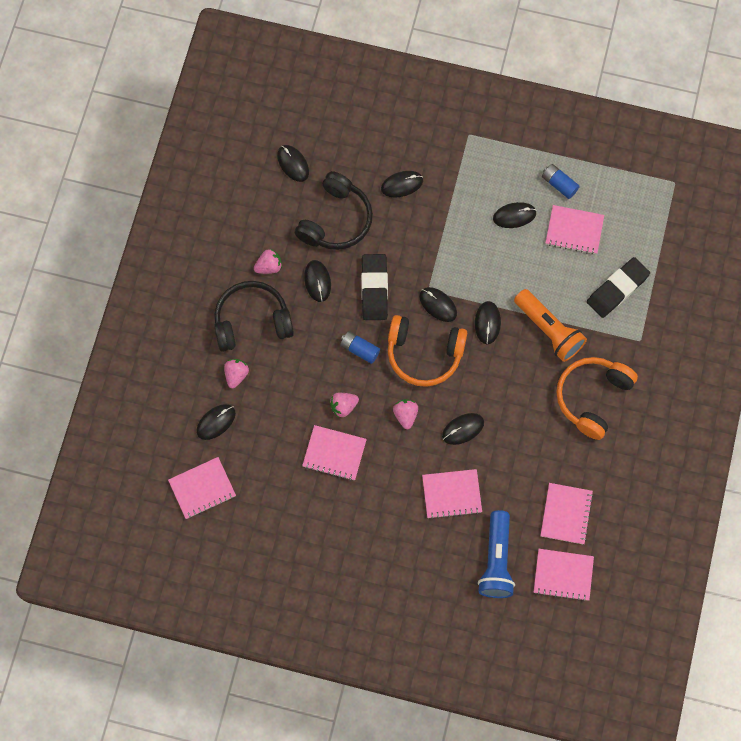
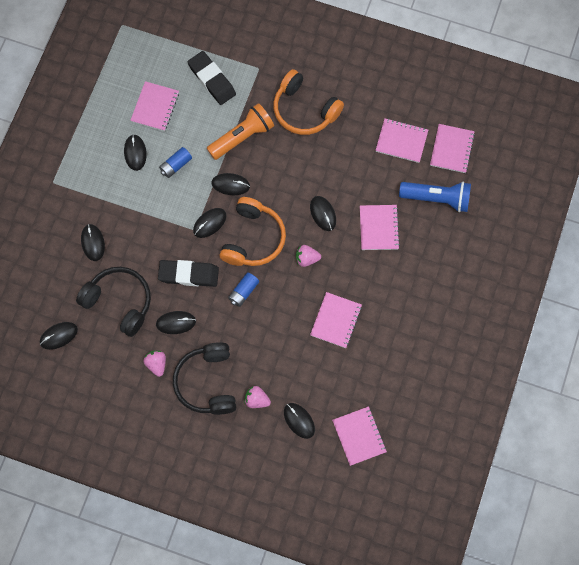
camera: 85 degrees left, 0 degrees up
pink strawberry [330,393,359,418] -> none
blue battery [542,164,580,199] -> blue battery moved to [159,147,192,178]

